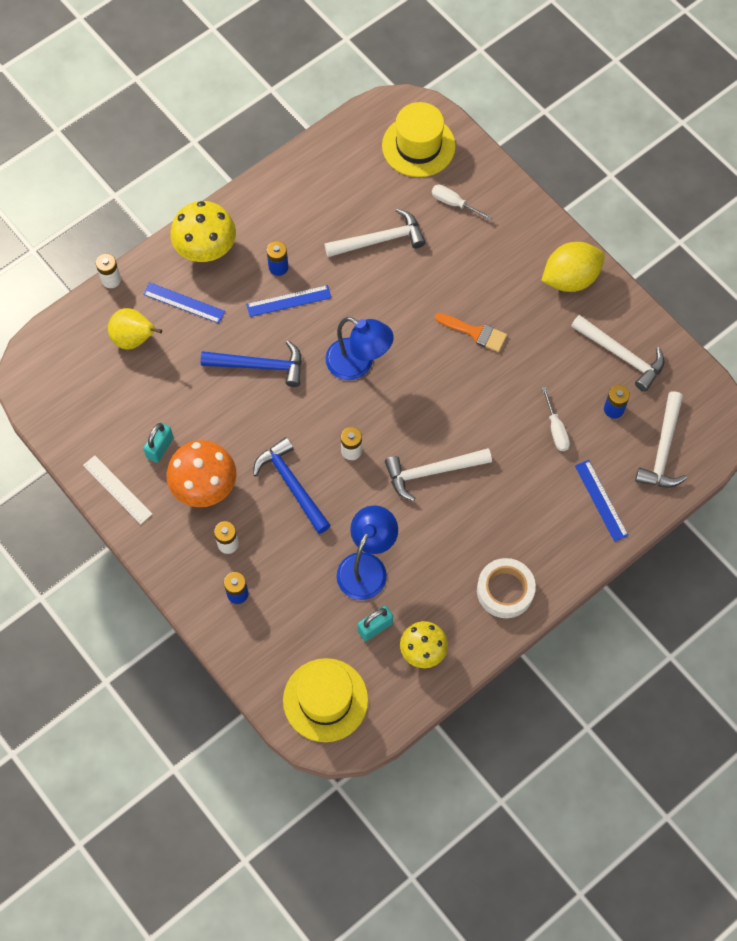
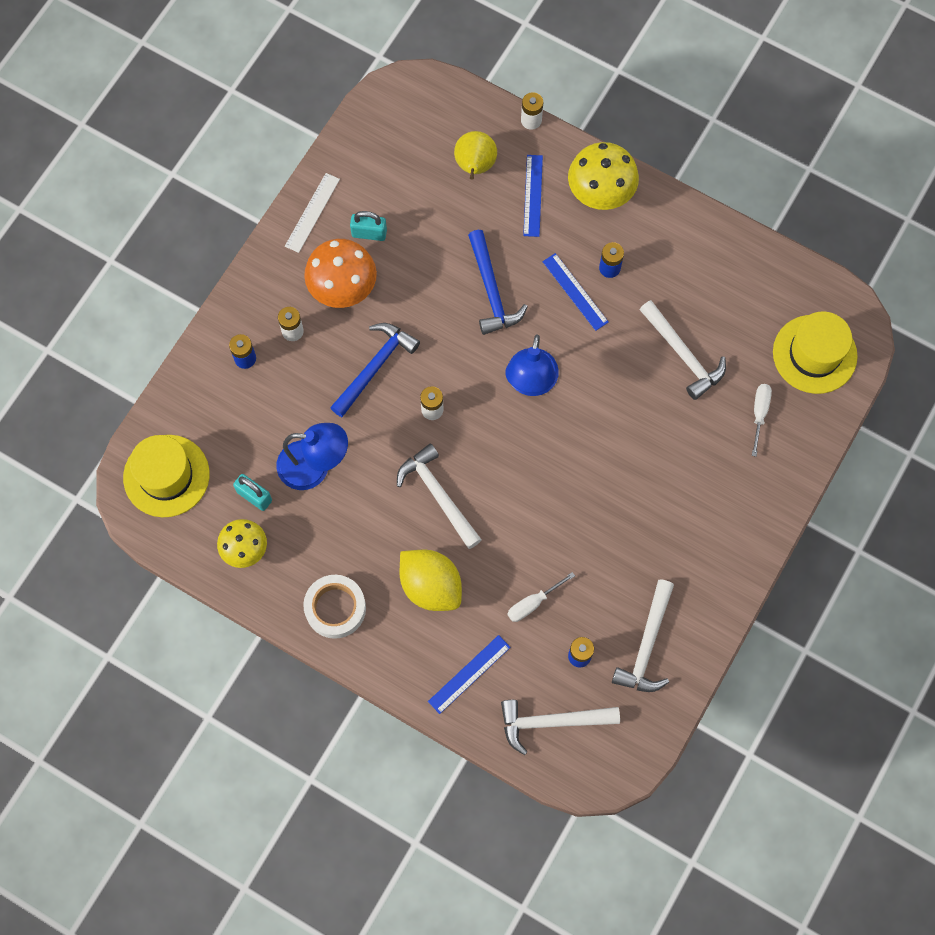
camera: 70 degrees right, 5 degrees up
orange brush [435,313,507,352] -> none
yellow lemon [541,242,605,292] -> yellow lemon moved to [400,550,462,611]

